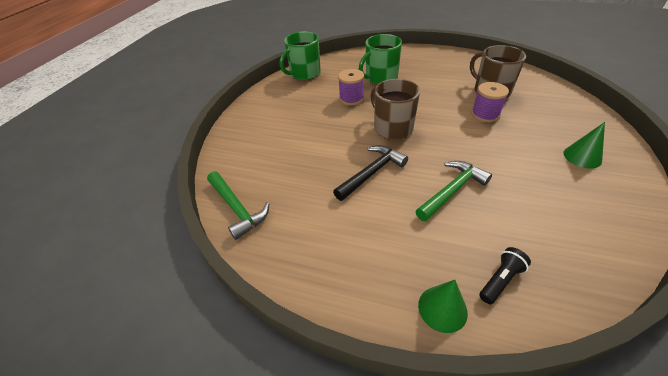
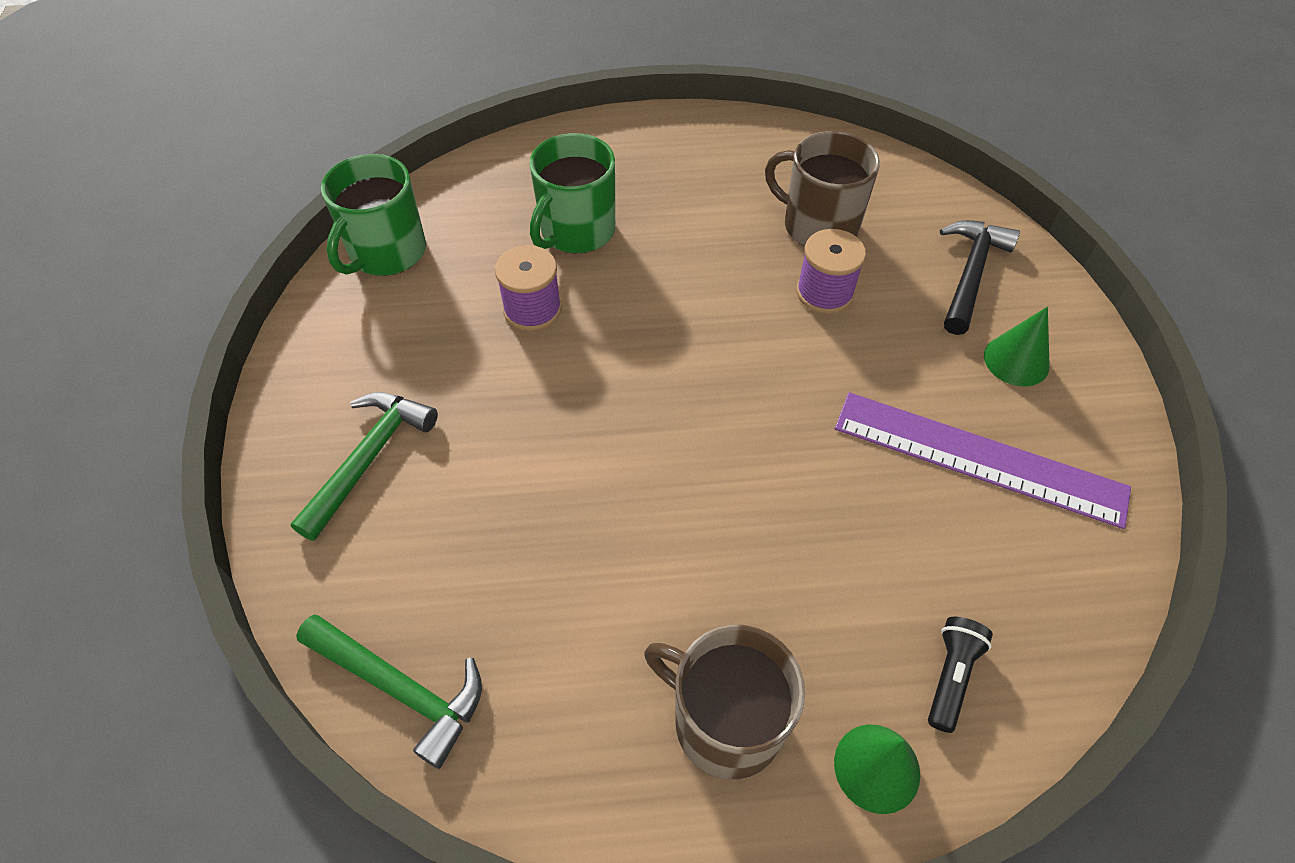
camera: 25 degrees left, 10 degrees up
black hammer [333,145,408,201] -> black hammer moved to [940,220,1020,335]
brown mug [371,79,420,140] -> brown mug moved to [644,625,805,780]
green hammer [416,161,492,221] -> green hammer moved to [291,392,438,541]
none -> purple ruler [835,392,1131,529]

